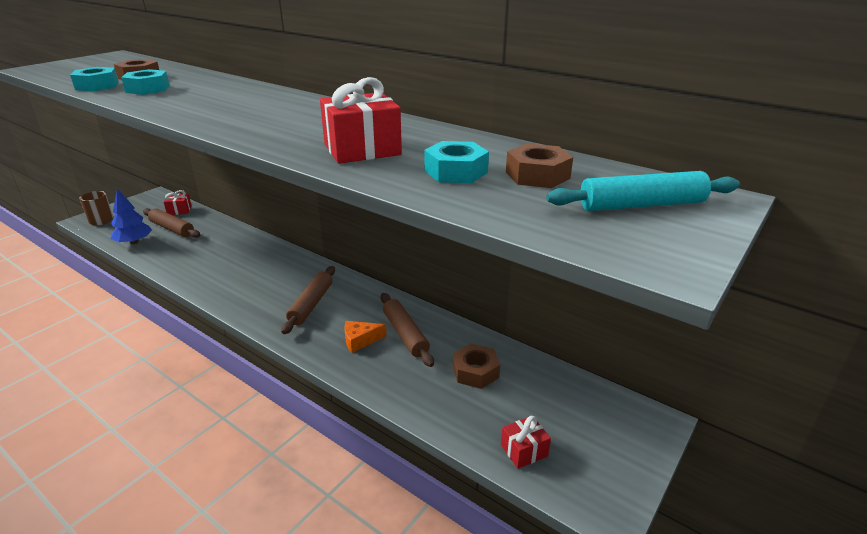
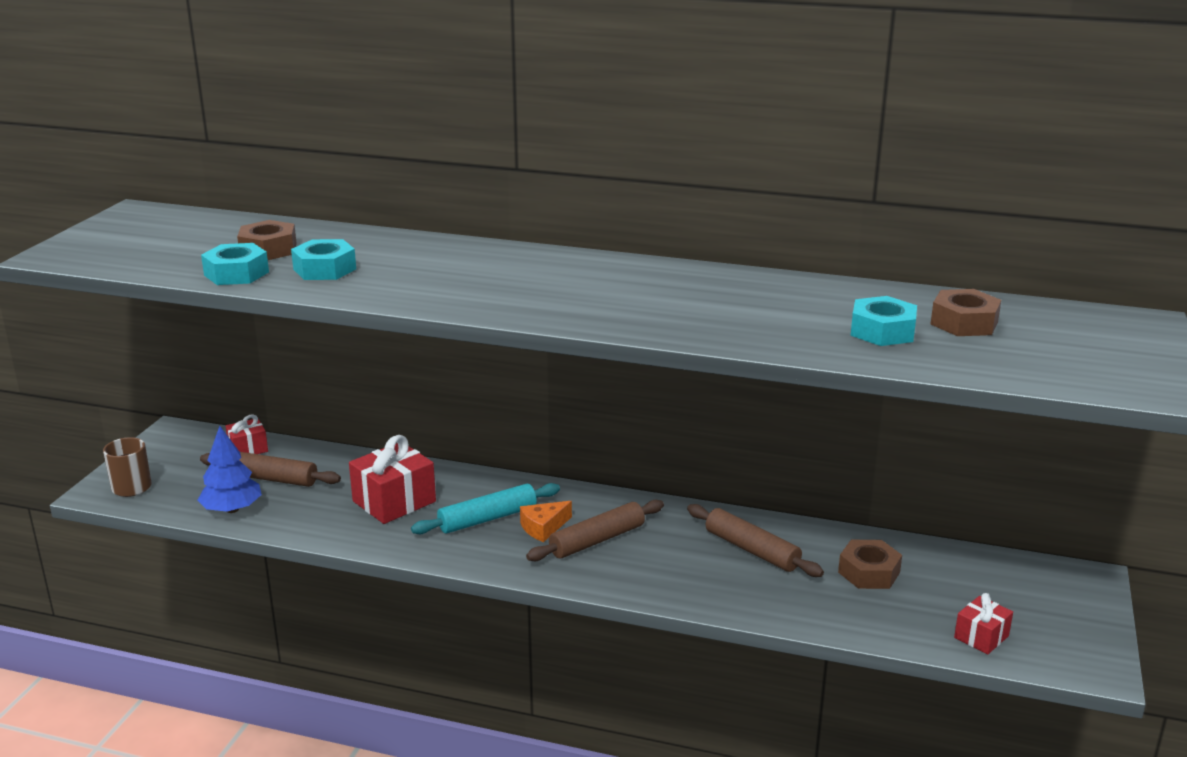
camera: 20 degrees left, 5 degrees down
brown rolling pin [281,266,335,334] -> brown rolling pin turned 60 degrees clockwise [526,500,664,561]
red gift [320,77,402,164] -> red gift moved to [349,435,436,524]
orange cheese [345,321,387,353] -> orange cheese moved to [520,501,572,542]
turquoise rolling pin [546,171,740,211] -> turquoise rolling pin moved to [411,483,560,534]

